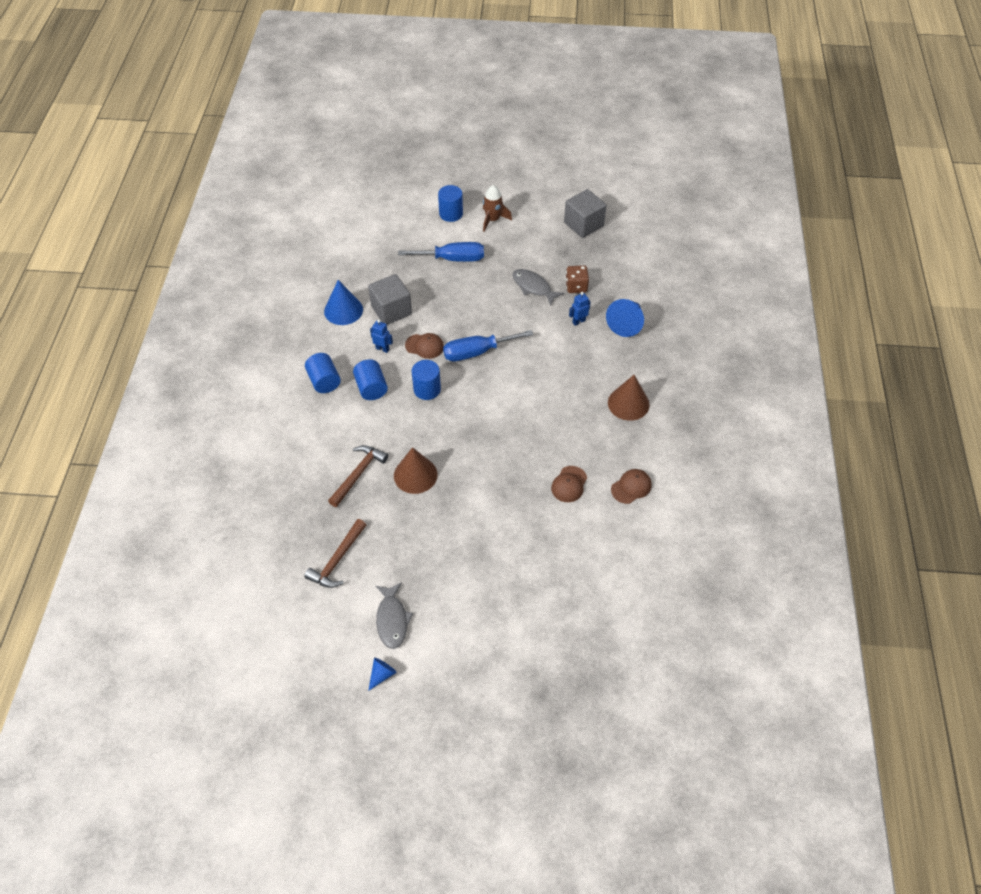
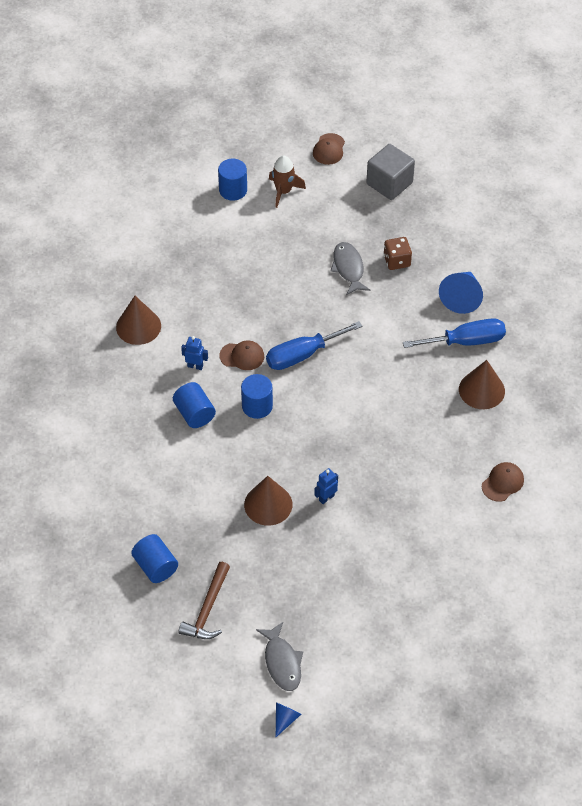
camera: 10 degrees left, 0 degrees up
blue cylinder [305,353,341,393] -> blue cylinder moved to [131,534,178,583]
blue cone [324,280,363,325] -> brown cone [116,296,161,345]
brown hammer [328,445,388,507] -> none
grey cube [368,274,412,325] -> none
blue screwdriver [398,242,484,262] -> blue screwdriver moved to [403,318,506,348]
grey fish [513,269,564,306] -> grey fish turned 45 degrees clockwise [330,242,370,295]
brown cap [551,466,587,502] -> brown cap moved to [313,133,345,165]
blue robot [569,292,591,326] -> blue robot moved to [314,468,338,504]

